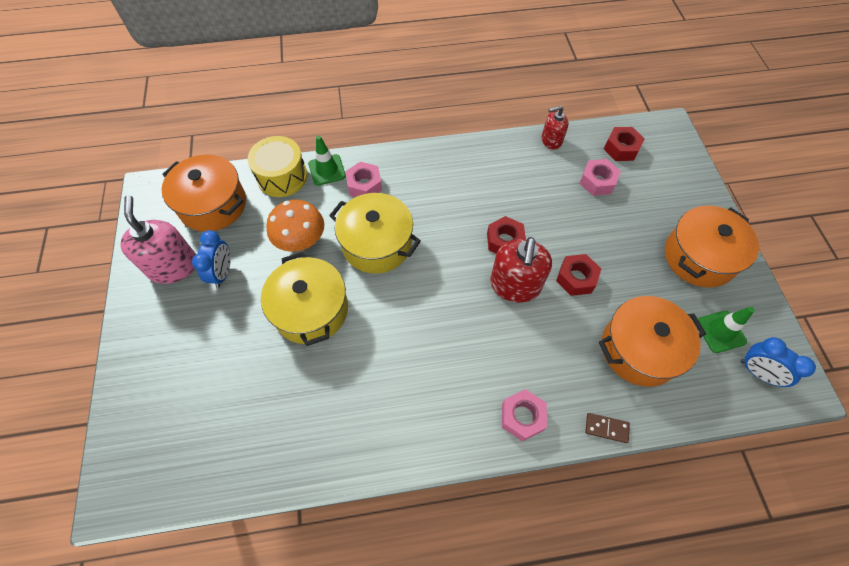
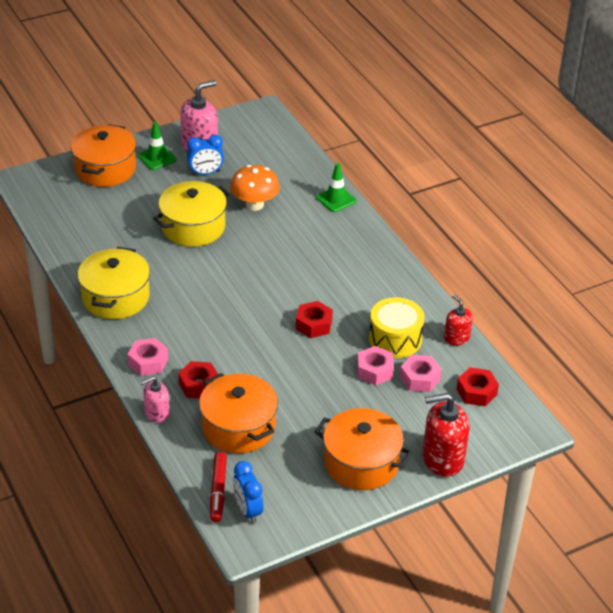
camera: 70 degrees right, 20 degrees down
orange pot [162,155,246,232] -> orange pot moved to [71,124,136,187]
yellow drum [247,136,307,197] -> yellow drum moved to [369,297,425,358]
yellow pot [329,193,421,274] -> yellow pot moved to [78,247,150,319]
pink nut [345,162,382,197] -> pink nut moved to [357,346,394,385]
red soap dispenser [490,237,552,303] -> red soap dispenser moved to [423,393,470,477]
red nut [556,254,601,296] -> red nut moved to [178,361,218,399]
brown domino [585,413,630,443] -> pink soap dispenser [141,376,170,423]
green traffic cone [698,307,755,353] -> green traffic cone moved to [138,122,176,170]
blue clock [741,337,816,387] -> blue clock turned 45 degrees counterclockwise [233,461,263,523]
none -> red marker [210,452,227,523]

